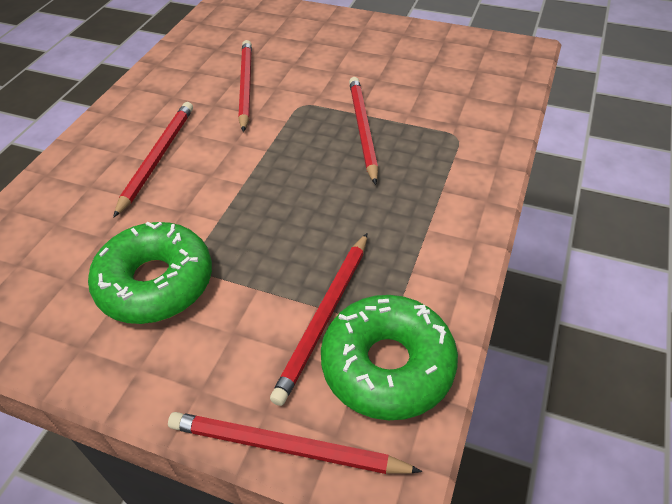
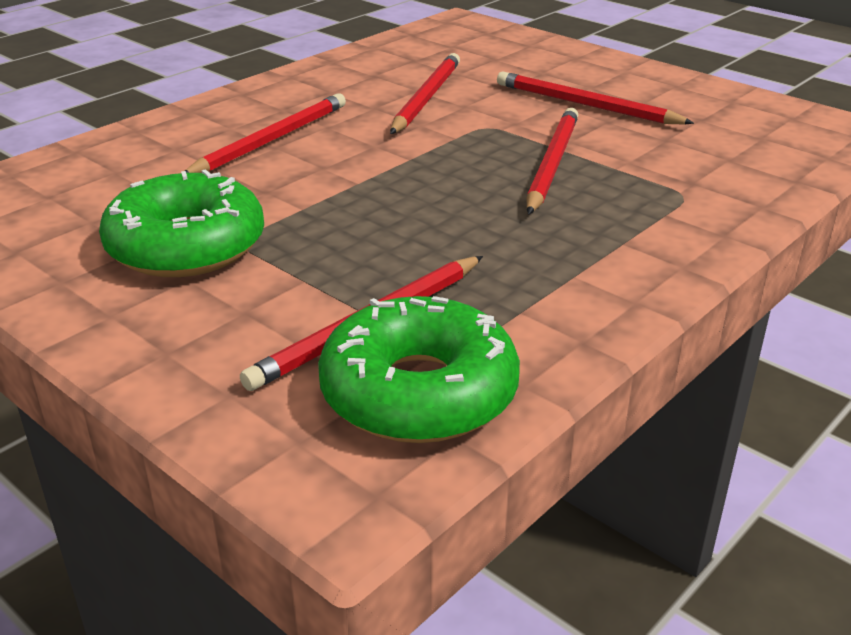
camera: 20 degrees right, 15 degrees down
red pencil [168,412,422,474] -> red pencil moved to [497,72,694,124]

